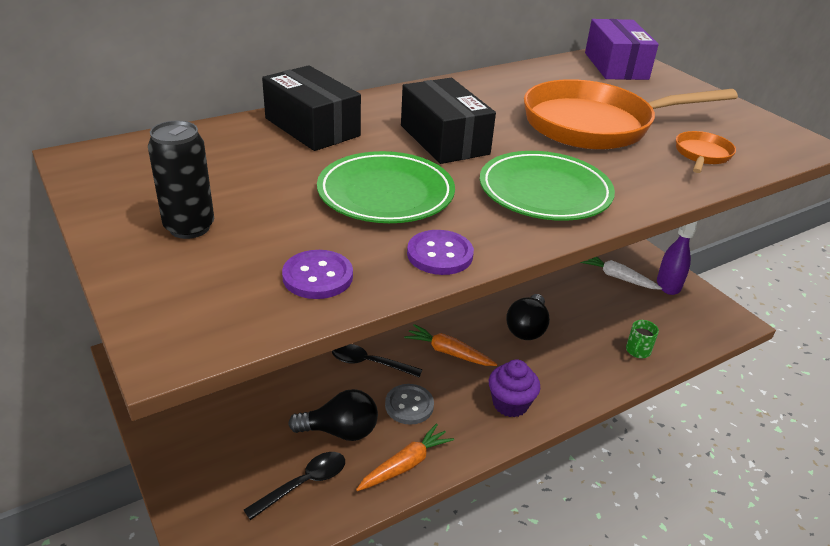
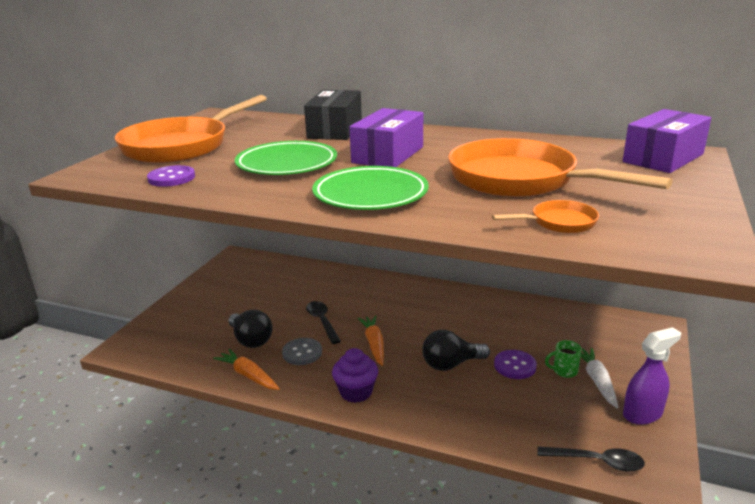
camera: 55 degrees right, 10 degrees down
black can [148,121,214,239] -> orange pan [115,95,267,163]
black spoon [244,452,345,520] -> black spoon moved to [537,446,645,472]
orange carrot [356,423,454,491] -> orange carrot turned 150 degrees counterclockwise [213,348,280,390]
black box [401,78,496,164] -> purple box [349,108,423,167]
purple button [407,230,474,275] -> purple button moved to [494,350,537,379]
green mug [626,320,659,358] -> green mug moved to [545,340,582,378]

